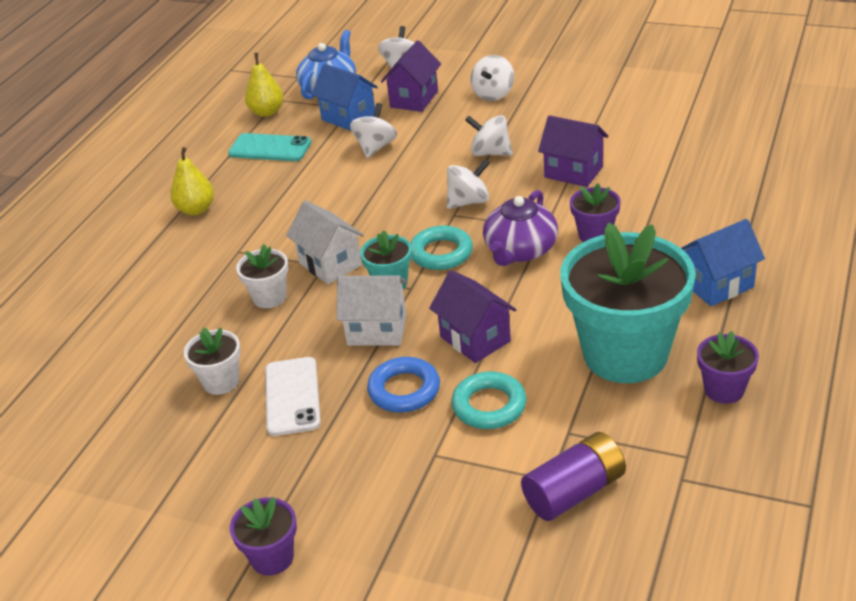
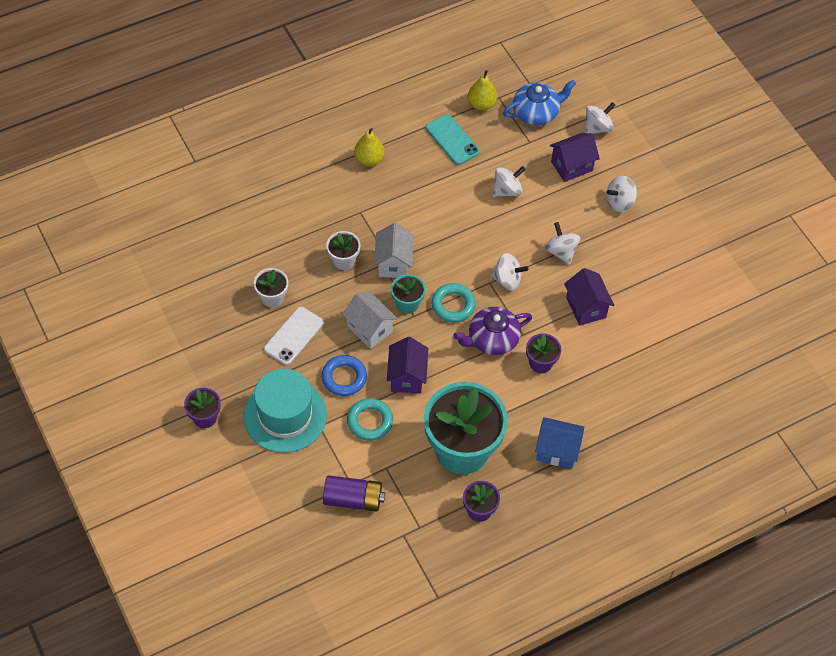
camera: 35 degrees right, 20 degrees up
blue house [311,64,378,131] -> none
none -> turquoise hat [243,368,327,453]

